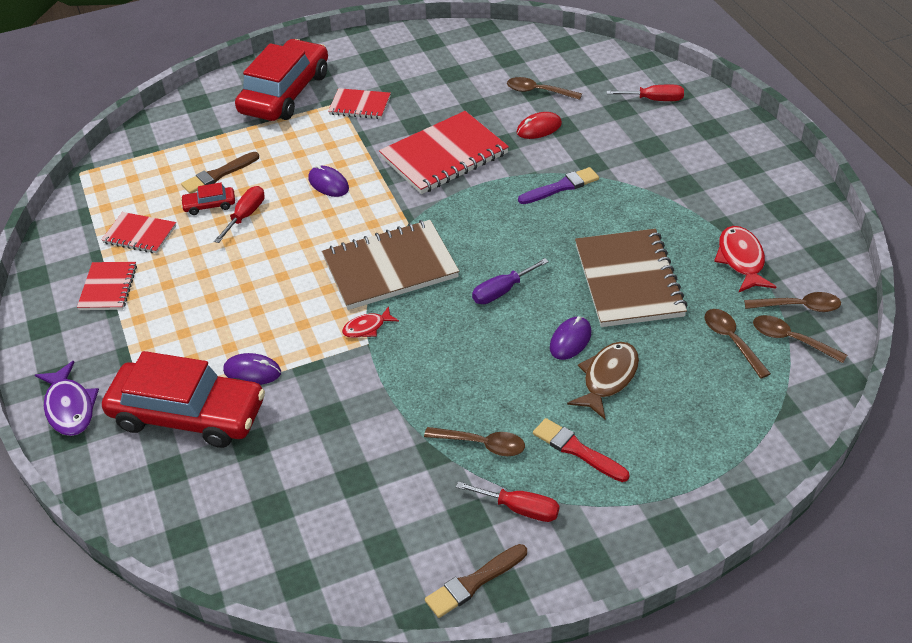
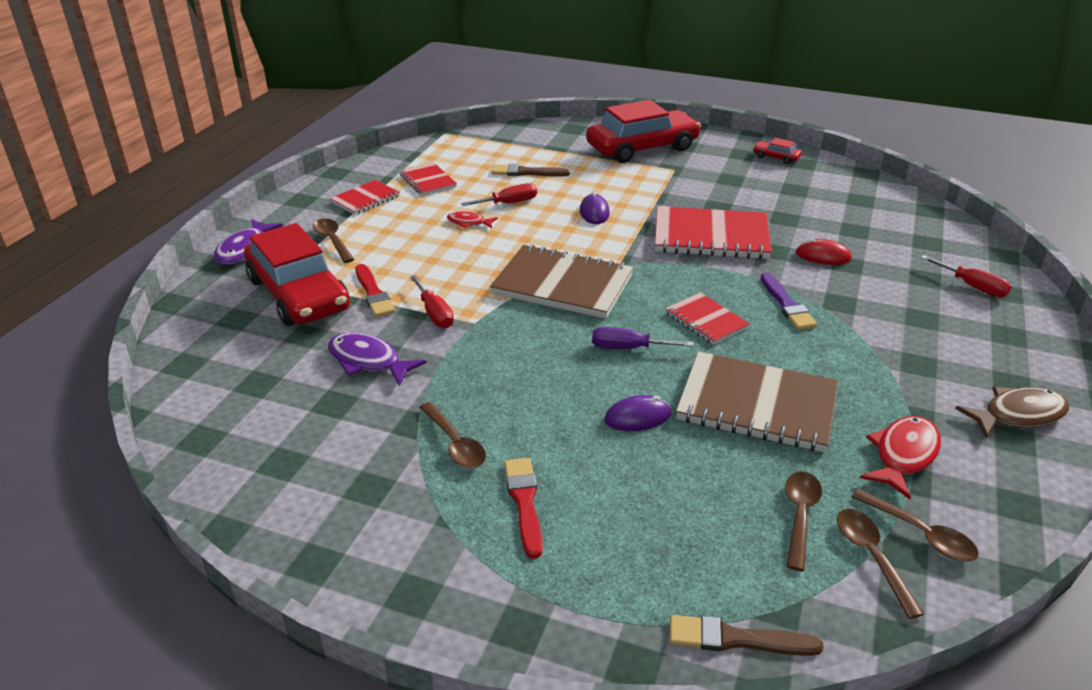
camera: 40 degrees right, 10 degrees down
red car [181,183,235,215] -> red car moved to [753,138,802,164]
purple mouse [223,353,281,385] -> red brush [355,264,396,317]
red notebook [328,88,391,119] -> red notebook moved to [665,292,750,345]
red fish [342,306,399,338] -> red fish moved to [447,211,498,228]
brown brush [425,544,527,618] -> brown brush moved to [670,615,823,656]
red screwdriver [456,481,559,522] -> red screwdriver moved to [410,275,454,328]
brown spoon [507,77,582,100] -> brown spoon moved to [313,218,354,263]
purple brush [518,167,599,204] -> purple brush turned 60 degrees clockwise [761,273,817,330]
brown fish [567,342,639,419] -> brown fish moved to [955,387,1069,438]
brown notebook [575,229,688,327] -> brown notebook turned 75 degrees clockwise [676,352,838,452]
none -> purple fish [328,333,427,386]

